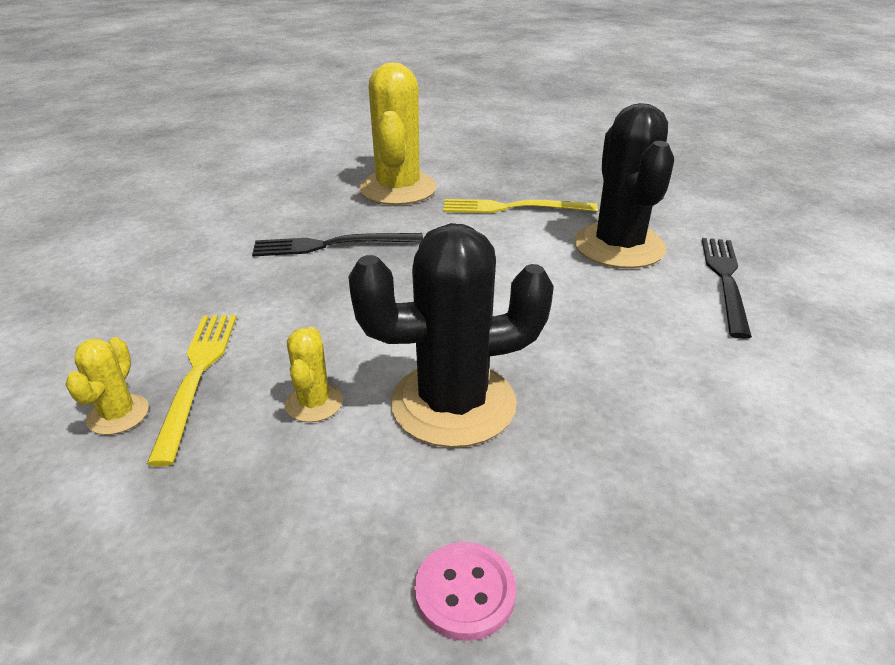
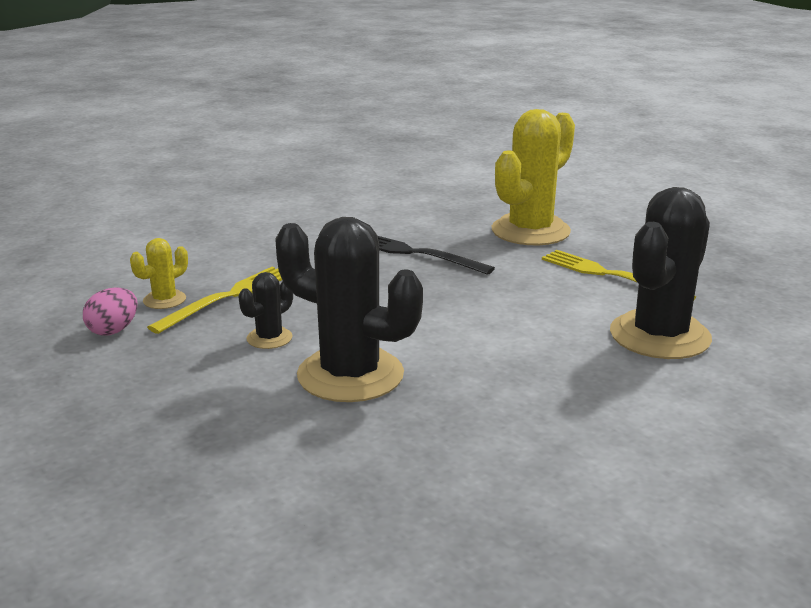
camera: 40 degrees right, 10 degrees down
yellow cactus [285,327,343,422] -> black cactus [238,272,293,349]
pink button [414,542,516,641] -> none
black fork [702,238,752,339] -> none
none -> pink egg [83,287,137,336]

